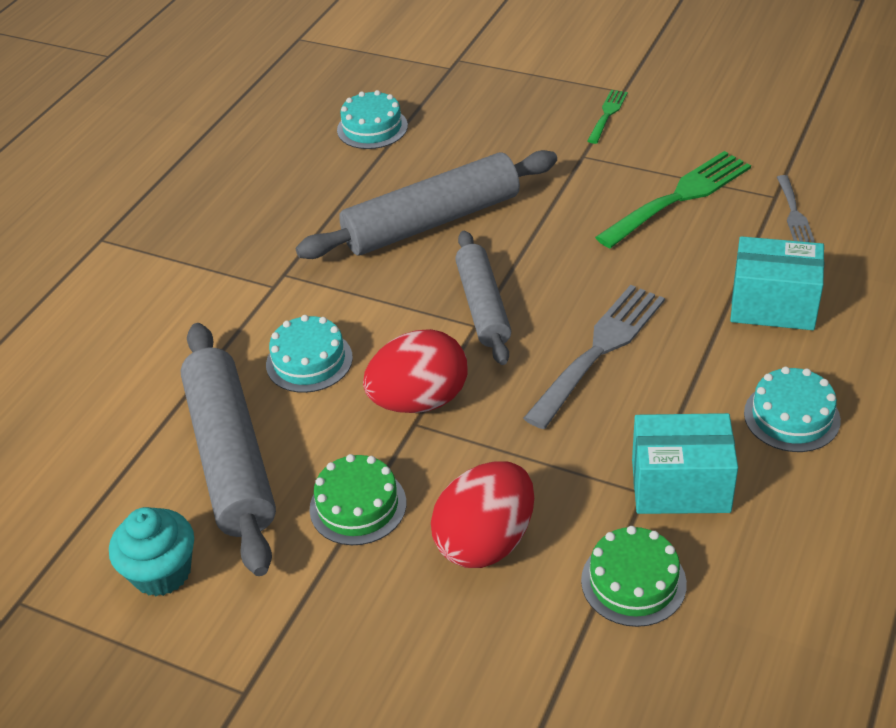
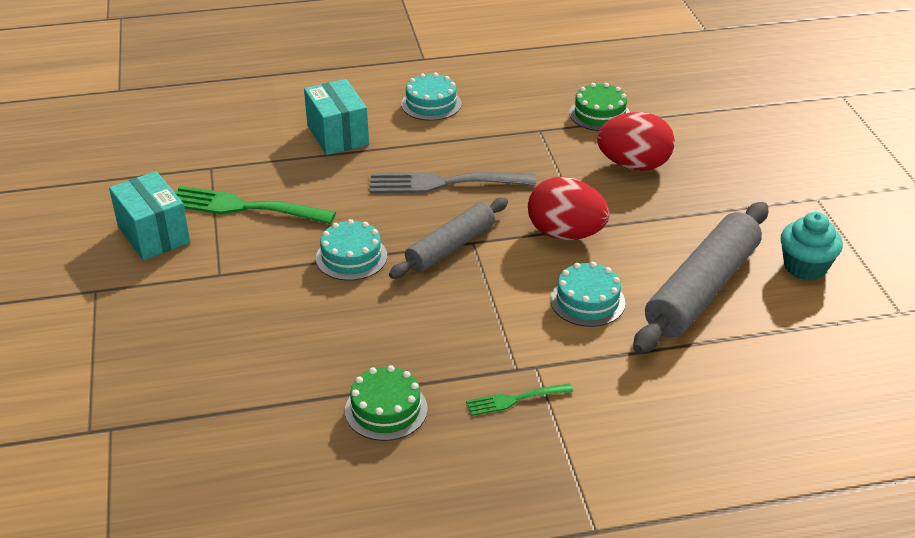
camera: 130 degrees left, 5 degrees down
grey rolling pin [296,150,557,259] -> none
green cake [309,454,406,545] -> green cake moved to [345,365,428,441]
turquoise cake [337,90,408,149] -> turquoise cake moved to [316,219,387,281]
green fork [588,90,628,144] -> green fork moved to [466,383,573,416]
turquoise box [632,413,738,514] -> turquoise box moved to [109,171,190,260]
grey fork [777,175,815,242] -> none

